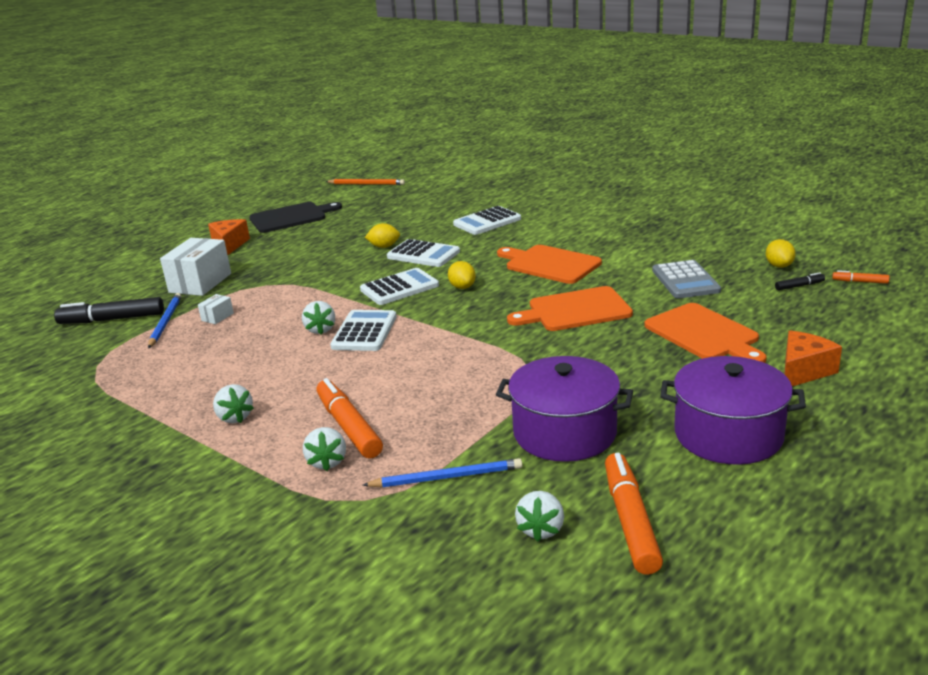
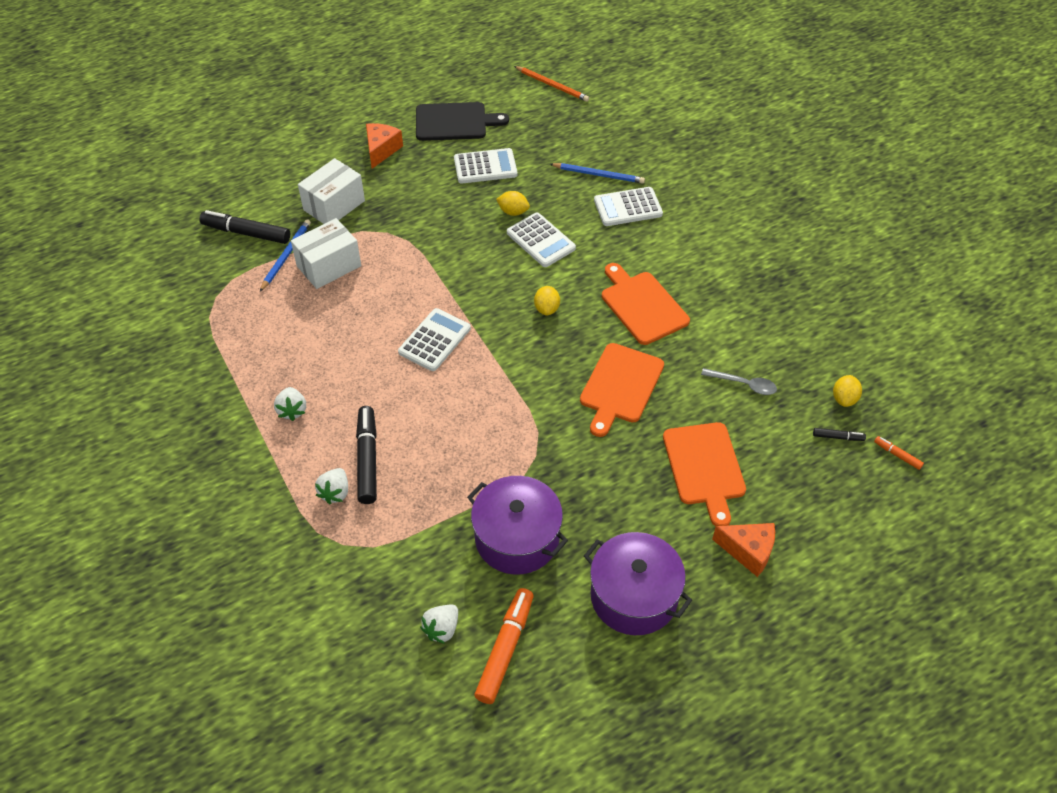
camera: 20 degrees right, 25 degrees up
white box [198,294,234,324] -> white box [291,218,361,289], size x2.21
white strawberry [302,301,335,334] -> none
orange marker [316,378,383,459] -> black marker [356,406,377,504]
white calculator [360,268,439,305] -> white calculator moved to [454,148,517,184]
blue pencil [362,458,522,488] -> blue pencil moved to [550,163,645,184]
orange cutting board [507,286,633,331] -> orange cutting board turned 75 degrees counterclockwise [580,343,664,437]
grey calculator [652,260,721,299] -> grey spoon [701,368,777,395]
orange cheese [784,331,842,386] -> orange cheese turned 45 degrees clockwise [712,523,775,577]

